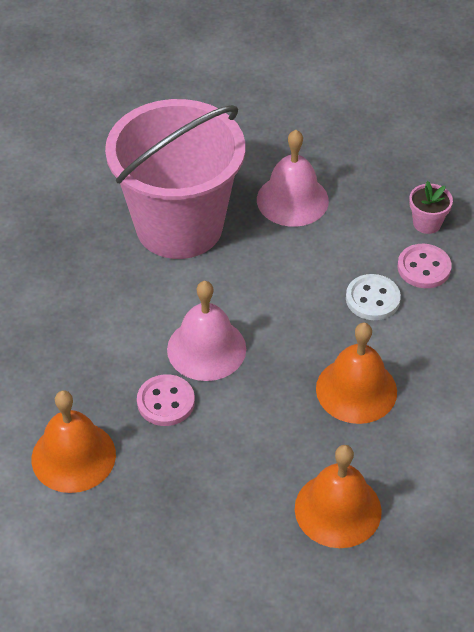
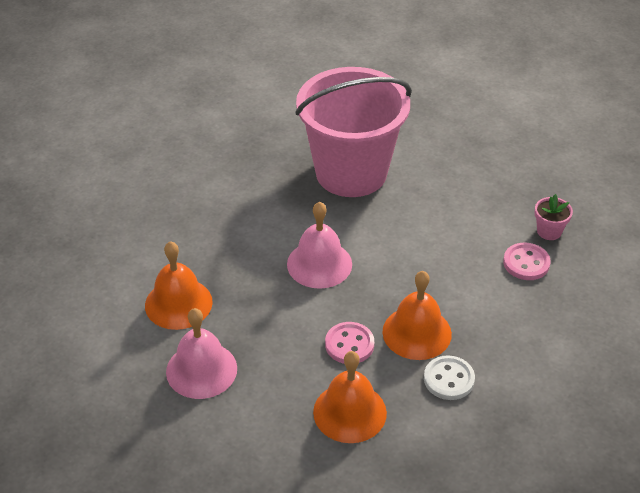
camera: 25 degrees right, 5 degrees down
pink button [137,374,195,426] -> pink button moved to [325,322,374,364]
pink bell [257,130,329,227] -> pink bell moved to [166,308,237,399]
white button [346,274,401,320] -> white button moved to [424,355,475,400]

